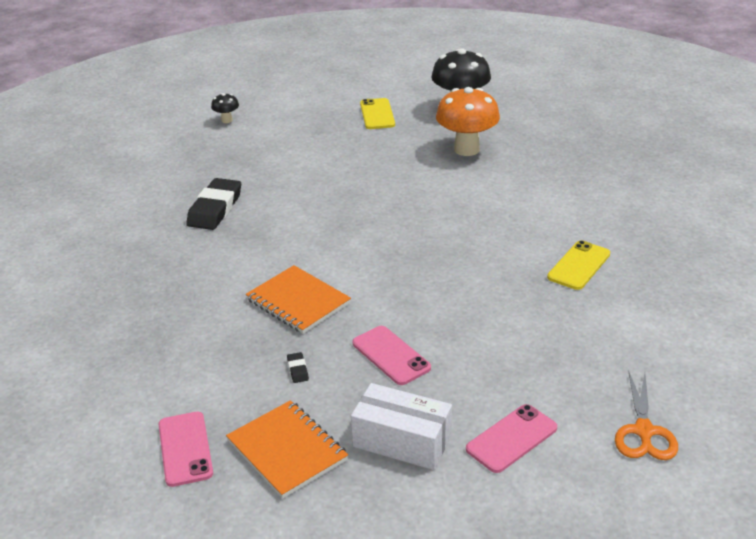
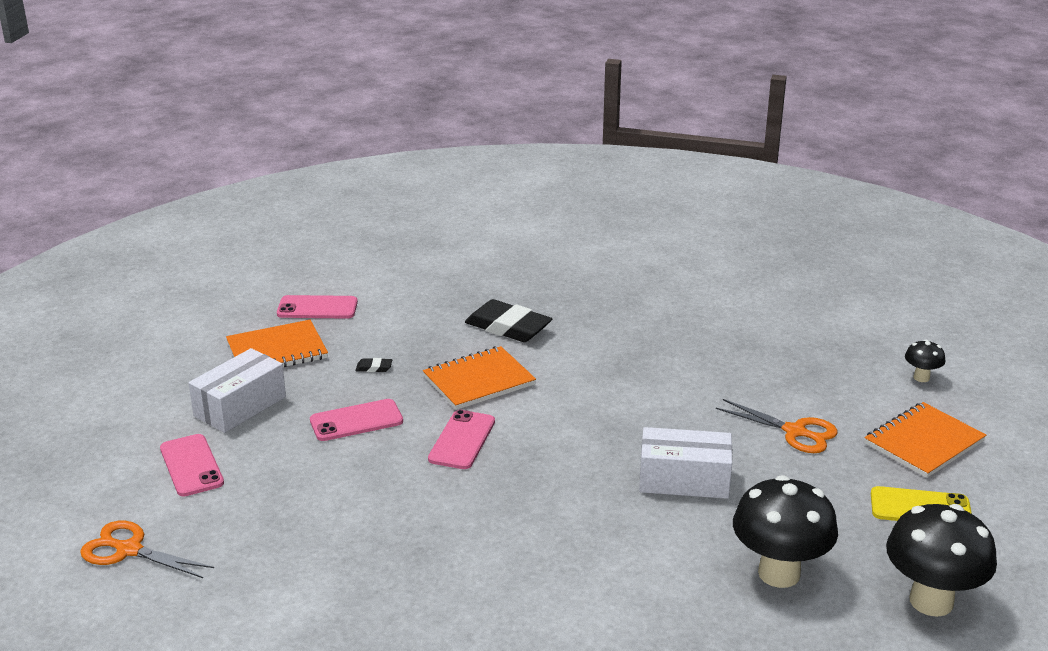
camera: 105 degrees right, 5 degrees down
black eraser [186,178,241,230] -> black eraser moved to [465,299,552,342]
orange mushroom [436,87,500,156] -> black mushroom [733,475,838,588]
yellow phone [547,240,610,290] -> none
none -> pink phone [428,410,495,469]
none -> white box [639,427,732,499]
none -> orange scissors [716,399,838,453]
none -> orange notebook [864,402,986,478]

